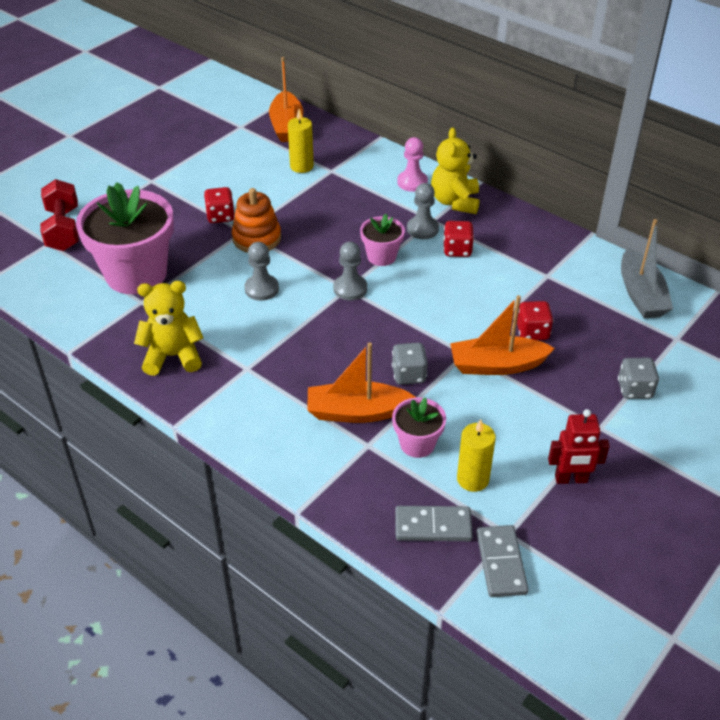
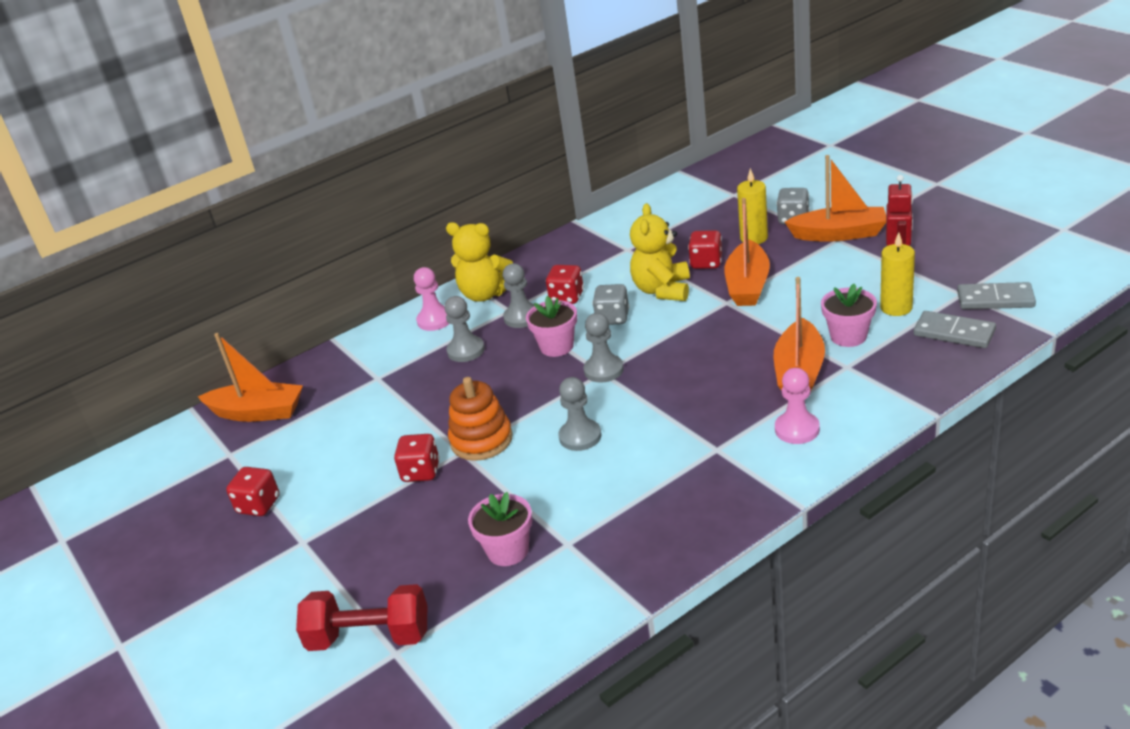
camera: 70 degrees left, 10 degrees down
pink flower pot [76,182,174,294] -> pink flower pot [468,492,532,566], size x0.49
yellow teddy bear [134,281,203,376] -> yellow teddy bear moved to [630,203,690,301]
yellow candle [288,109,314,173] -> yellow candle moved to [737,168,768,244]
grey dice [392,343,428,385] -> grey dice moved to [592,284,629,325]
grey domino [395,506,473,541] -> grey domino turned 75 degrees counterclockwise [914,311,996,348]
grey boat [621,219,673,318] -> none
none -> red dice [226,467,279,516]
none -> grey pawn [444,296,485,362]
none -> pink pawn [775,368,820,444]
none -> orange boat [785,155,886,242]

